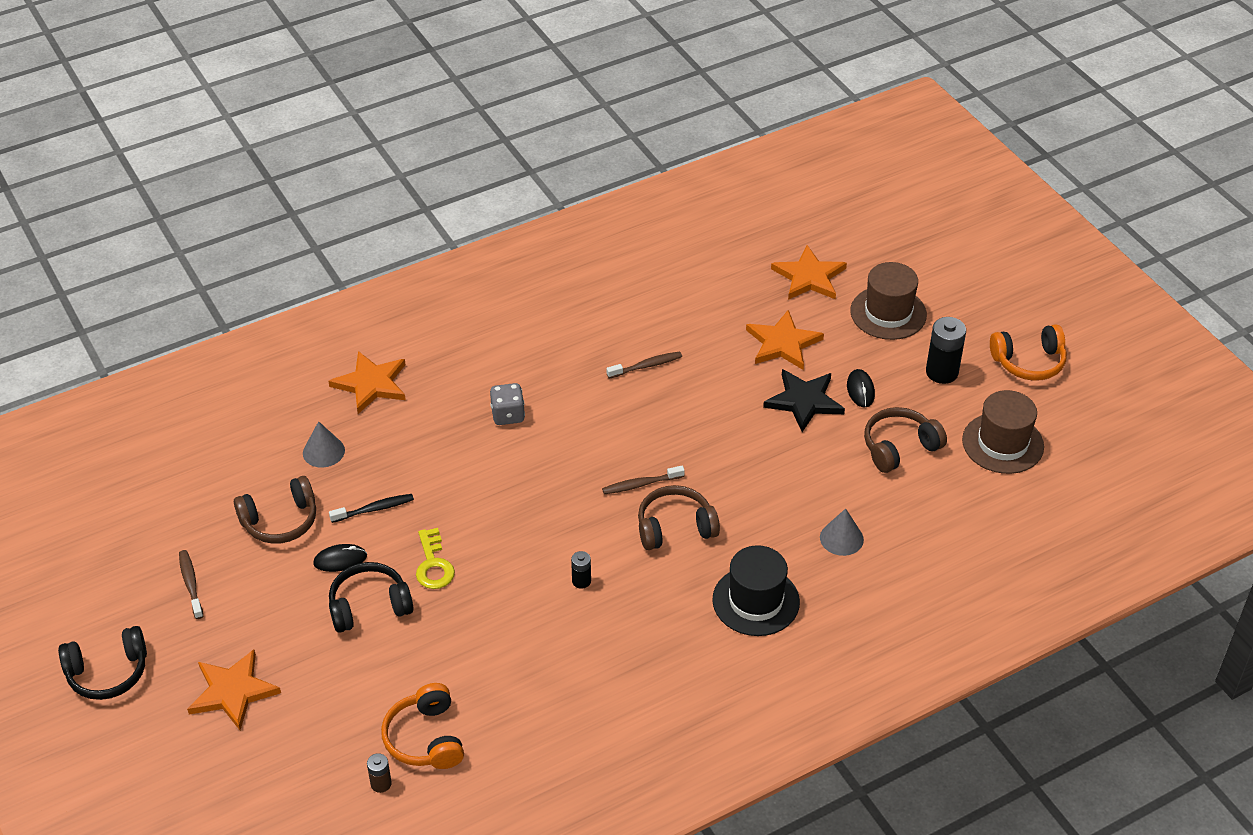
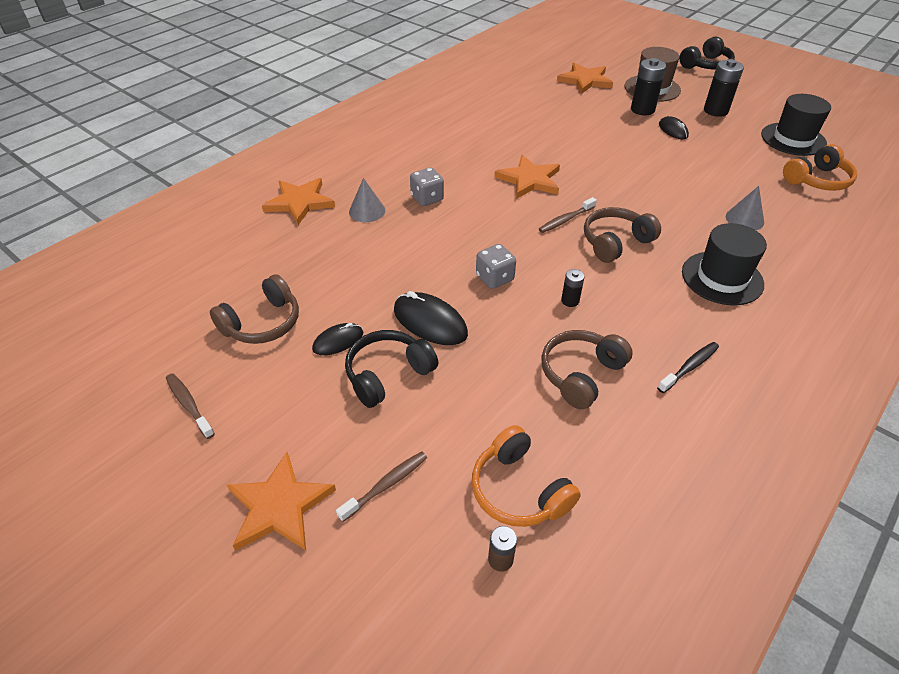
camera: 20 degrees left, 0 degrees up
black headphones [58,626,147,700] -> black headphones moved to [679,36,735,69]
grey cone [303,421,345,468] -> grey cone moved to [349,178,385,222]
black toothbrush [329,494,414,523] -> black toothbrush moved to [657,342,719,393]
yellow key [416,528,455,589] -> black mouse [394,291,468,345]
brown toothbrush [606,351,682,379] -> brown toothbrush moved to [336,451,427,522]
orange star [746,310,824,370] -> orange star moved to [494,155,560,198]
black star [763,369,845,432] -> none
brown headphones [864,407,947,473] -> brown headphones moved to [541,330,633,409]
brown hat [962,390,1044,474] -> black hat [761,94,831,156]
orange headphones [990,324,1067,381] -> orange headphones moved to [783,144,857,191]
none -> grey dice [476,244,516,289]
none -> black battery [631,58,666,115]

